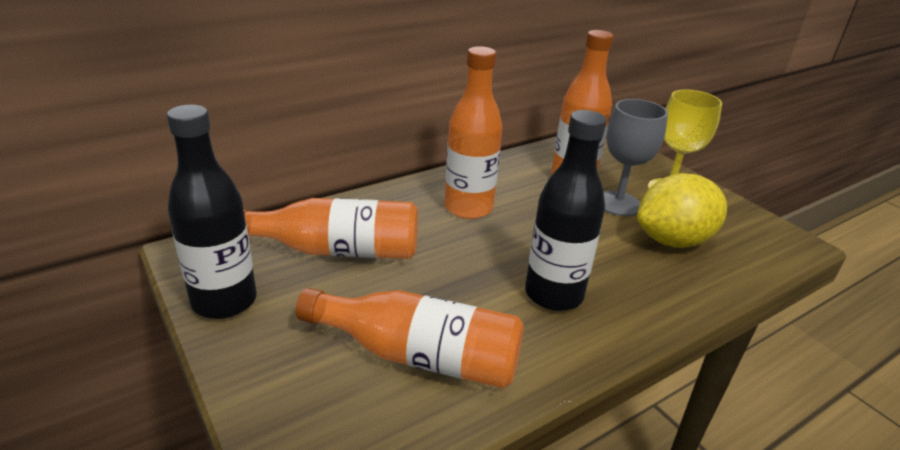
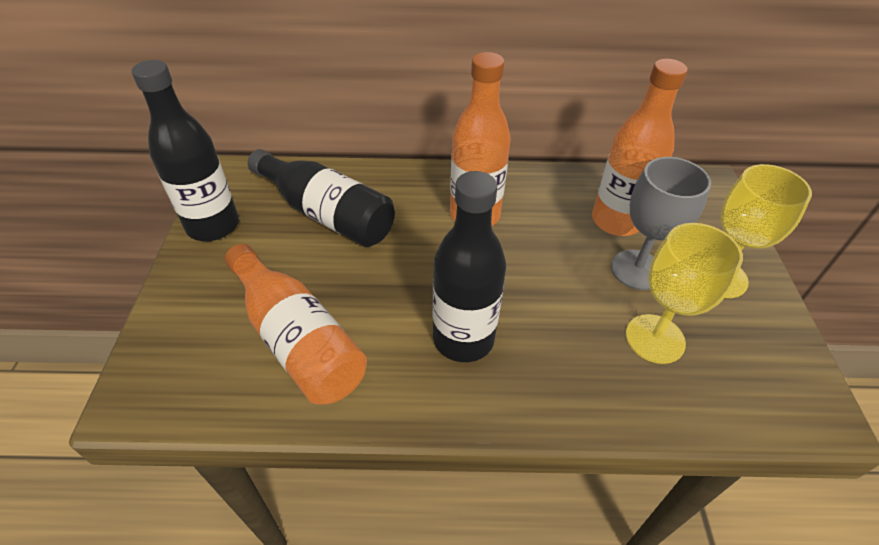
camera: 35 degrees right, 15 degrees up
orange bottle [244,198,418,259] -> black bottle [248,149,395,247]
yellow lemon [637,173,727,248] -> yellow goblet [626,223,743,364]

